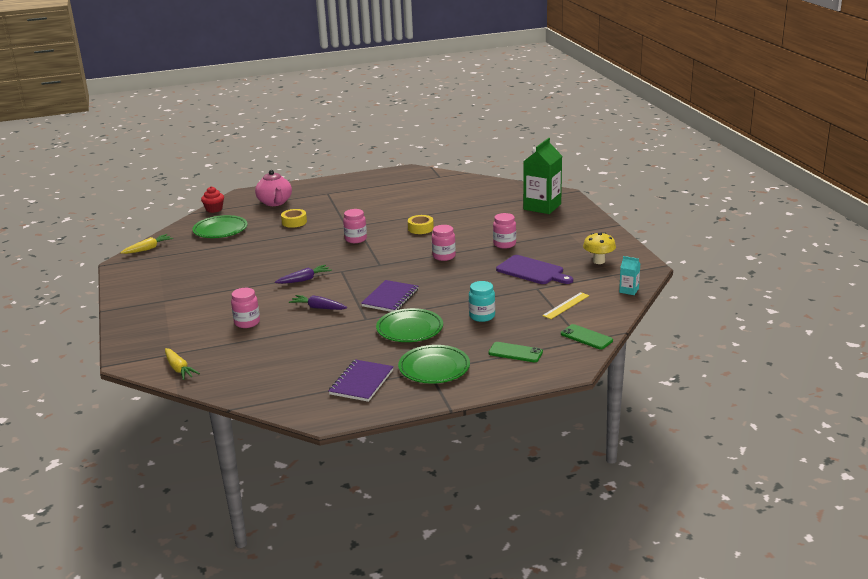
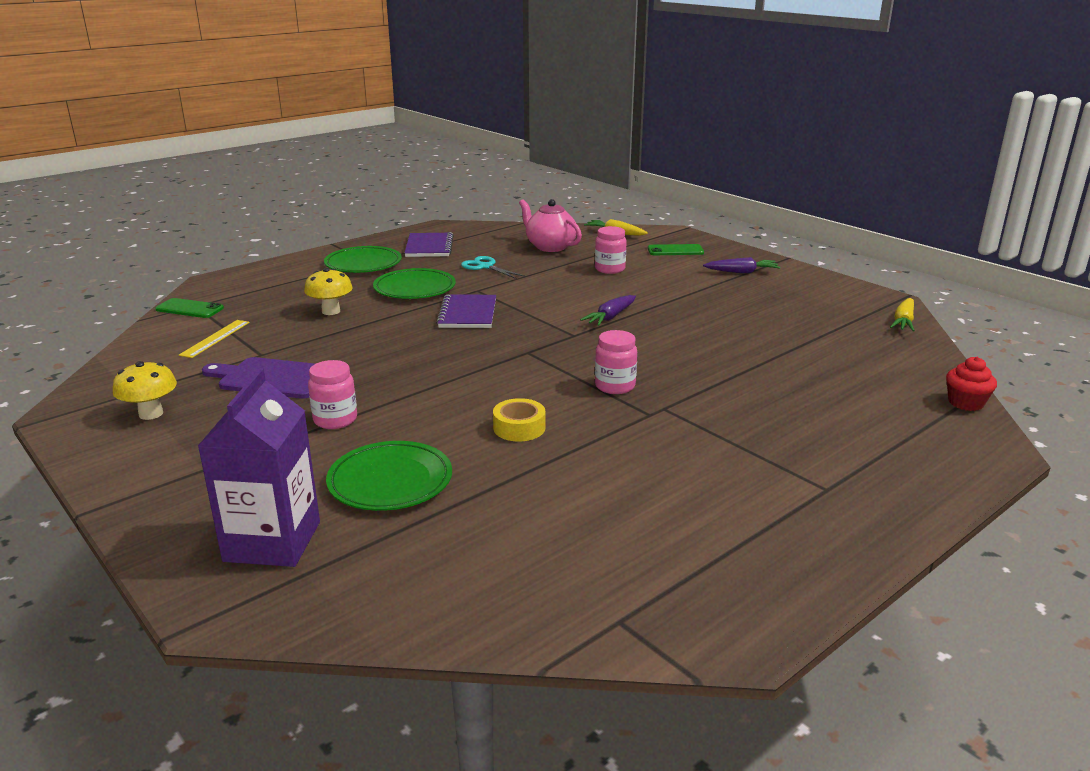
camera: 155 degrees right, 0 degrees up
green plate [192,215,248,238] -> green plate moved to [326,441,452,511]
pink teapot [255,170,292,206] -> pink teapot moved to [519,199,582,252]
yellow tape [281,209,307,228] -> none
purple carrot [289,295,347,310] -> purple carrot moved to [703,257,780,273]
pink jar [432,225,456,261] -> none
turquoise jar [469,281,495,322] -> yellow mushroom [304,268,353,315]
green phone [488,342,543,362] -> green phone moved to [648,244,704,255]
green carton [523,138,562,214] -> purple carton [198,369,320,567]
turquoise carton [619,256,640,295] -> none
none -> turquoise scissors [461,256,526,279]

